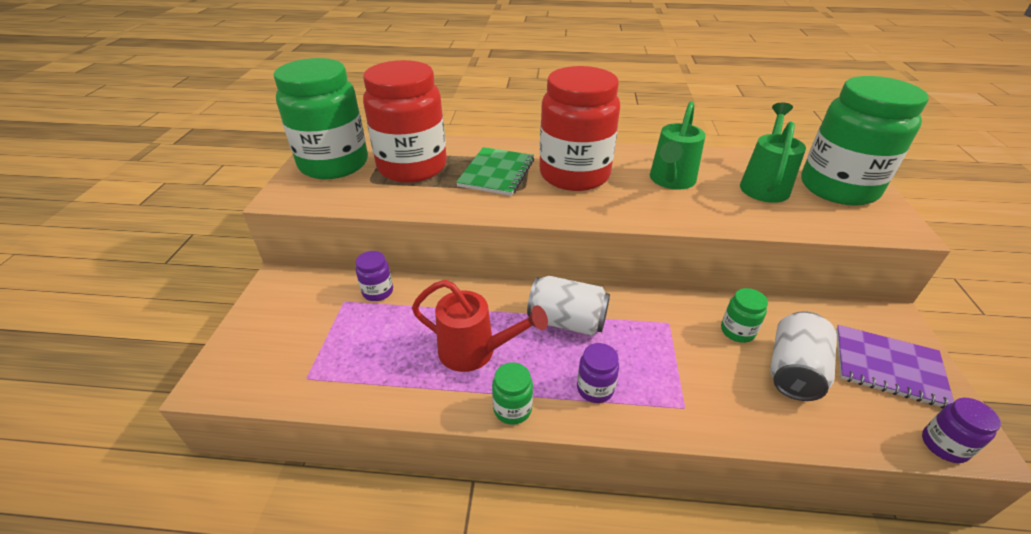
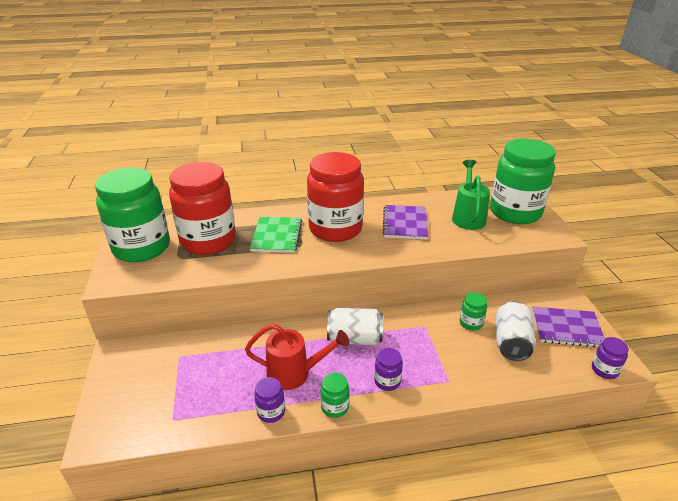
camera: 15 degrees left, 5 degrees down
purple jar [356,251,393,301] -> purple jar moved to [254,377,285,423]
green watering can [650,101,705,190] -> purple notebook [383,205,428,240]

